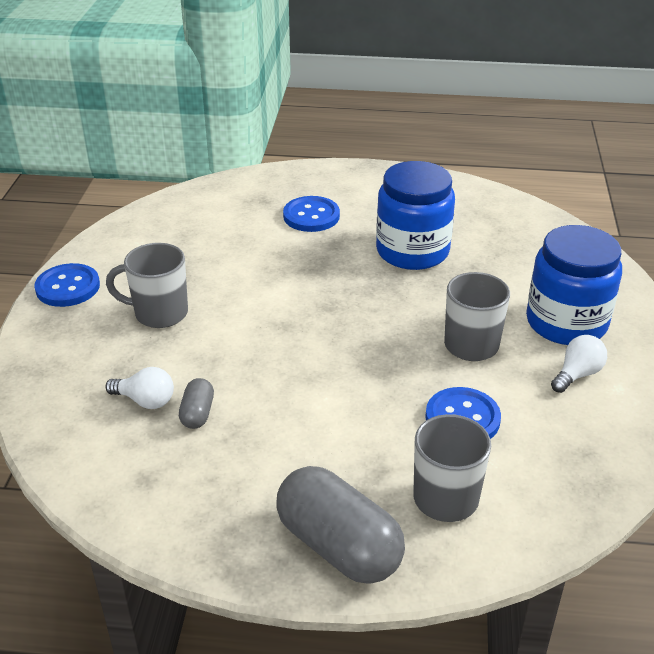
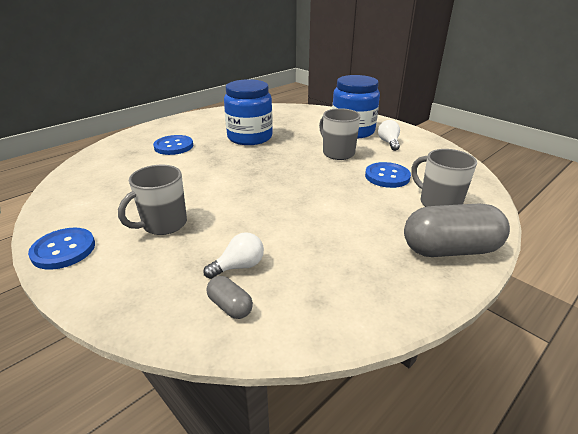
camera: 50 degrees left, 5 degrees down
grey capsule [179,378,214,429] -> grey capsule moved to [207,276,253,319]

